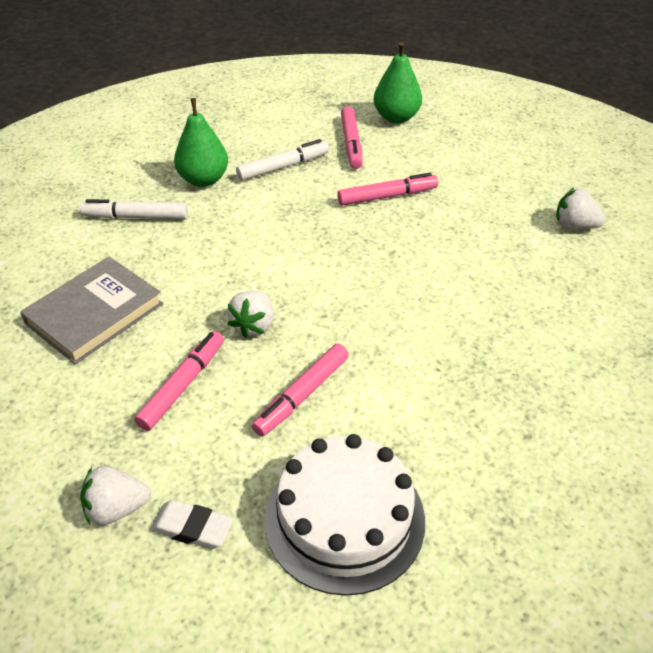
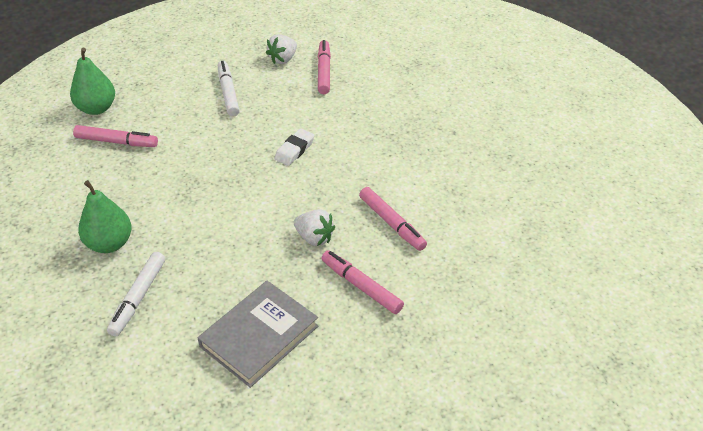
camera: 75 degrees left, 0 degrees up
grey book [20,256,163,364] -> grey book turned 75 degrees clockwise [198,281,319,388]
white strawberry [80,466,151,525] -> none
white eraser [150,500,233,549] -> white eraser moved to [274,129,315,166]
white marker [236,139,329,181] -> white marker moved to [218,61,240,117]
white cake [264,434,425,596] -> none
pink marker [337,173,438,206] -> pink marker moved to [318,40,331,94]

